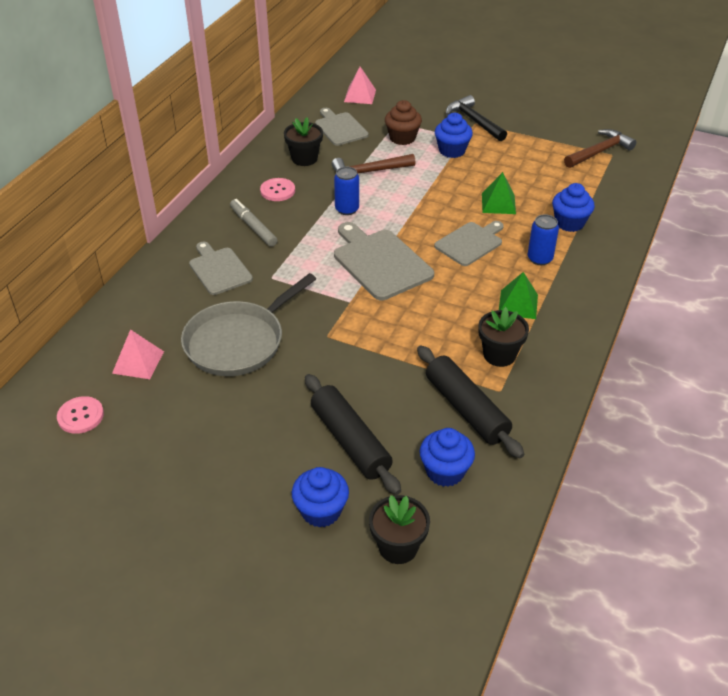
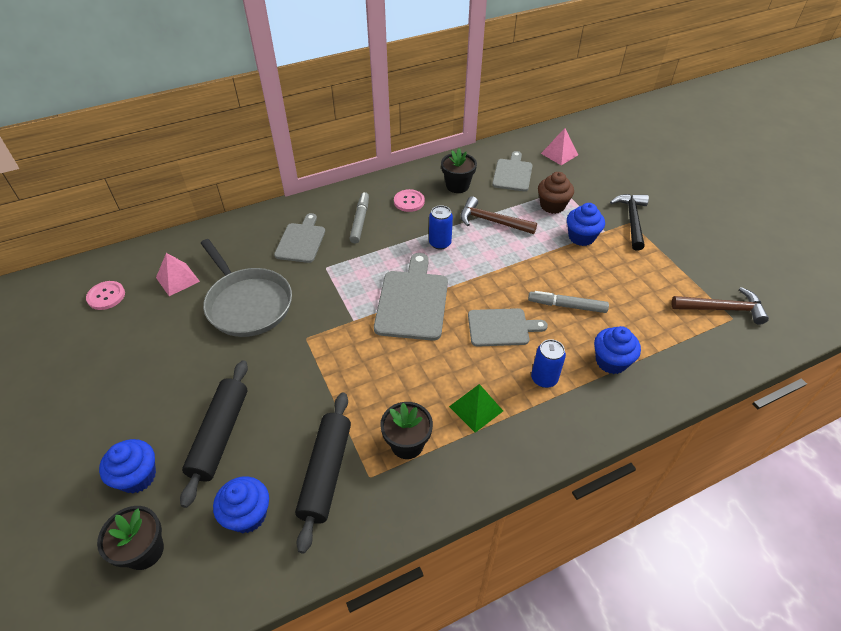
camera: 40 degrees right, 5 degrees up
grey pan [181,273,316,376] -> grey pan turned 120 degrees counterclockwise [201,239,292,337]
green pyramid [482,172,516,214] -> grey marker [528,291,609,313]

